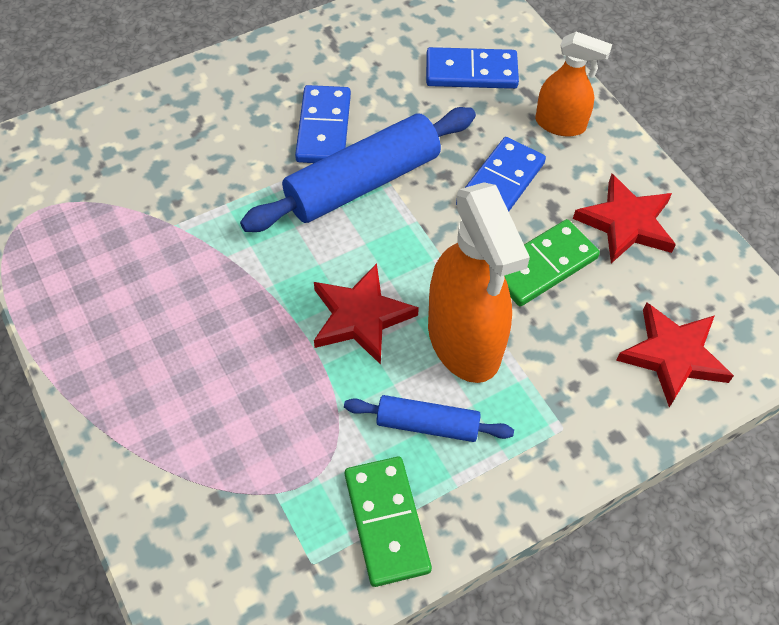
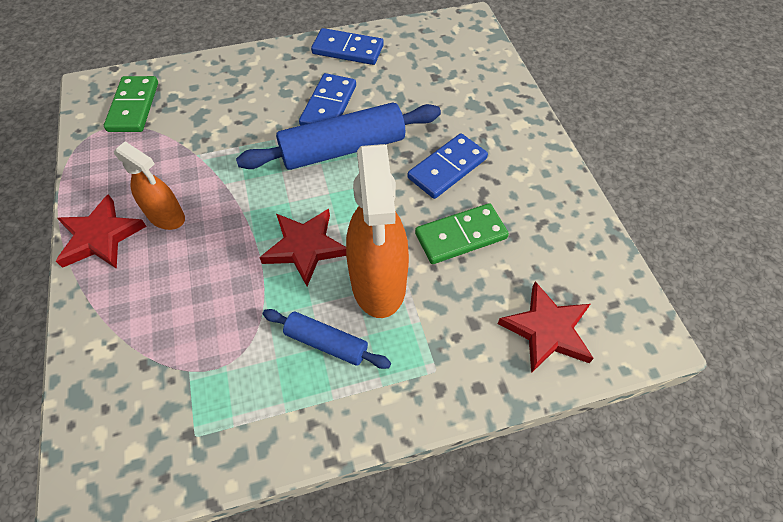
camera: 15 degrees right, 0 degrees up
green domino [345,457,432,587] -> green domino moved to [104,76,158,132]
blue domino [426,47,519,89] -> blue domino moved to [311,28,384,65]
orange spray bottle [535,32,612,137] -> orange spray bottle moved to [114,141,185,230]
red star [573,174,676,263] -> red star moved to [56,194,147,269]

